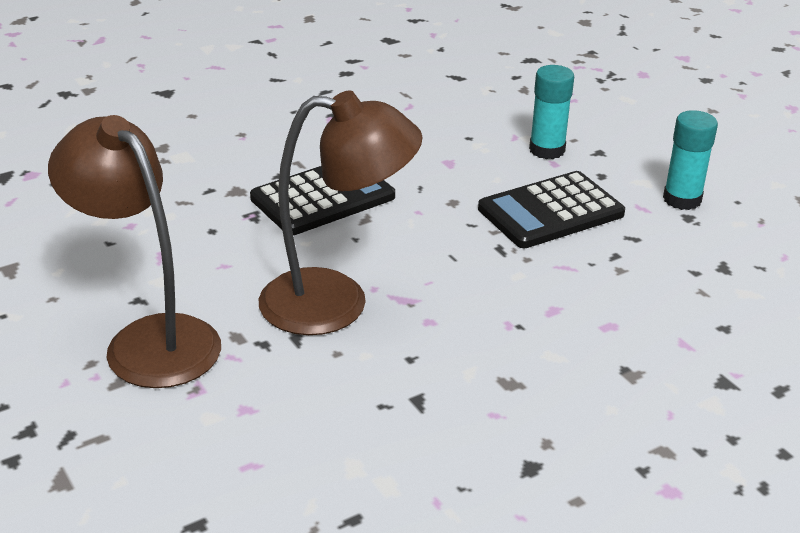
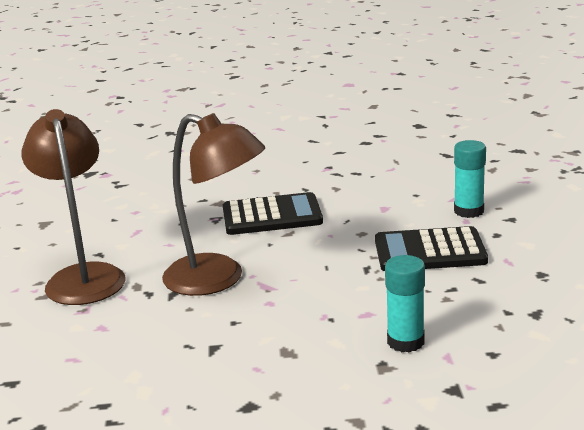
camera: 30 degrees right, 10 degrees down
turquoise glue stick [663,110,718,210] -> turquoise glue stick moved to [385,255,425,353]

